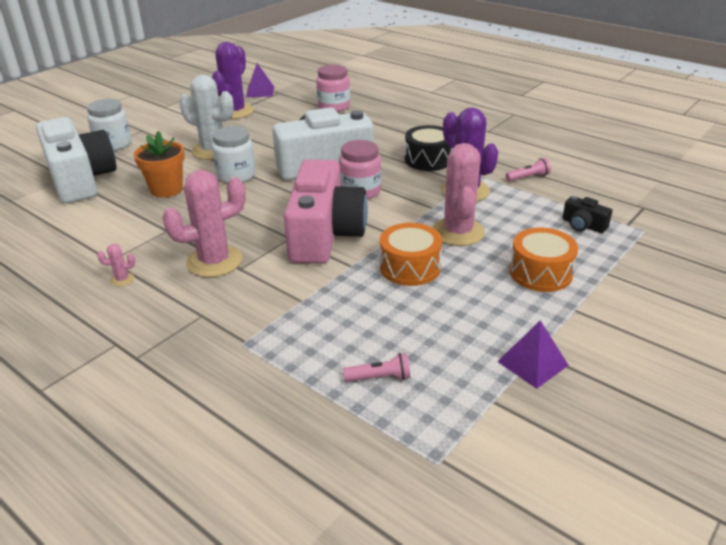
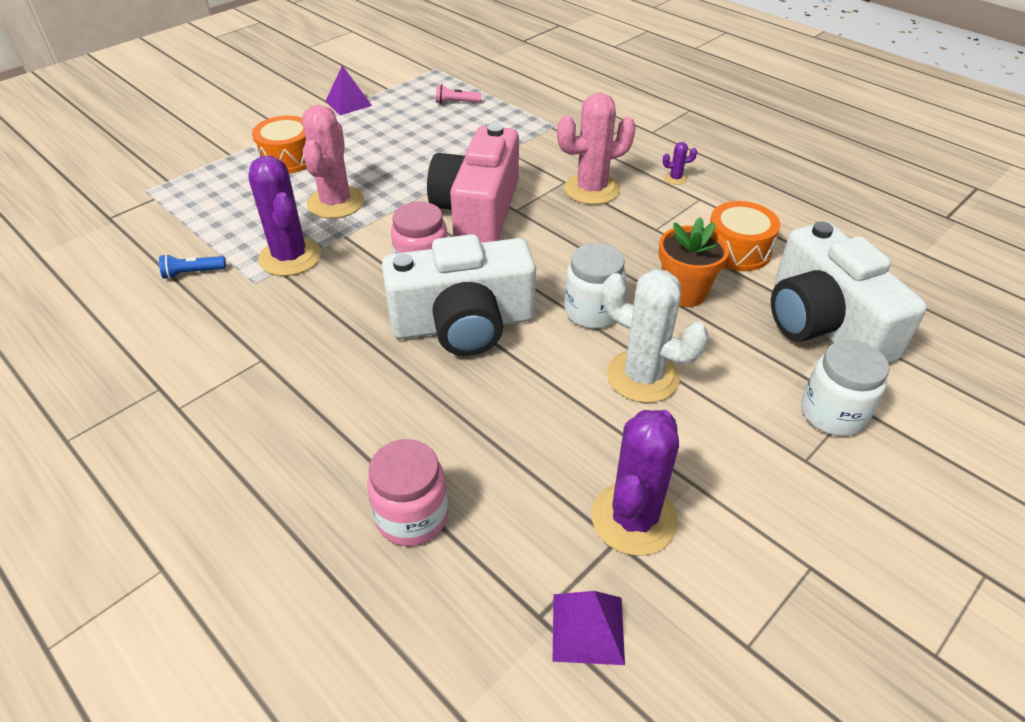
camera: 175 degrees left, 10 degrees up
pink cactus [97,244,135,286] -> purple cactus [663,142,697,185]
orange drum [380,223,442,286] -> orange drum moved to [710,201,780,271]
black drum [405,125,453,171] -> none
pink flashlight [506,158,551,182] -> blue flashlight [159,254,226,279]
black camera [562,196,612,233] -> none

